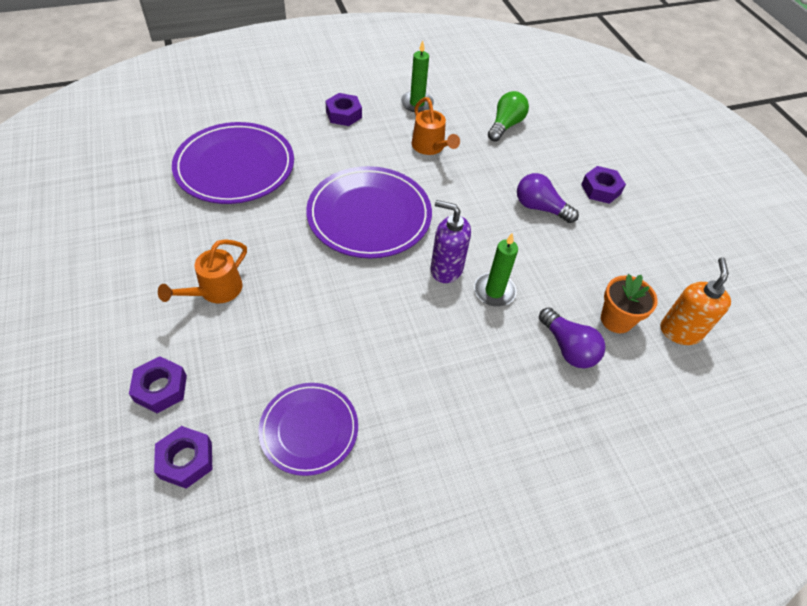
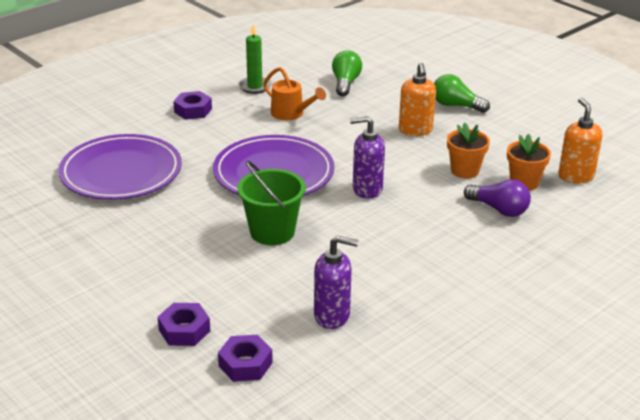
camera: 20 degrees left, 20 degrees down
orange watering can [158,239,247,303] -> none
purple plate [258,383,358,476] -> purple soap dispenser [314,235,359,329]
green candle [474,233,518,307] -> none
purple light bulb [517,173,579,223] -> orange soap dispenser [399,63,436,136]
purple nut [581,166,626,204] -> green light bulb [434,74,490,113]
none -> green bucket [237,161,306,245]
none -> orange flower pot [447,123,490,179]

